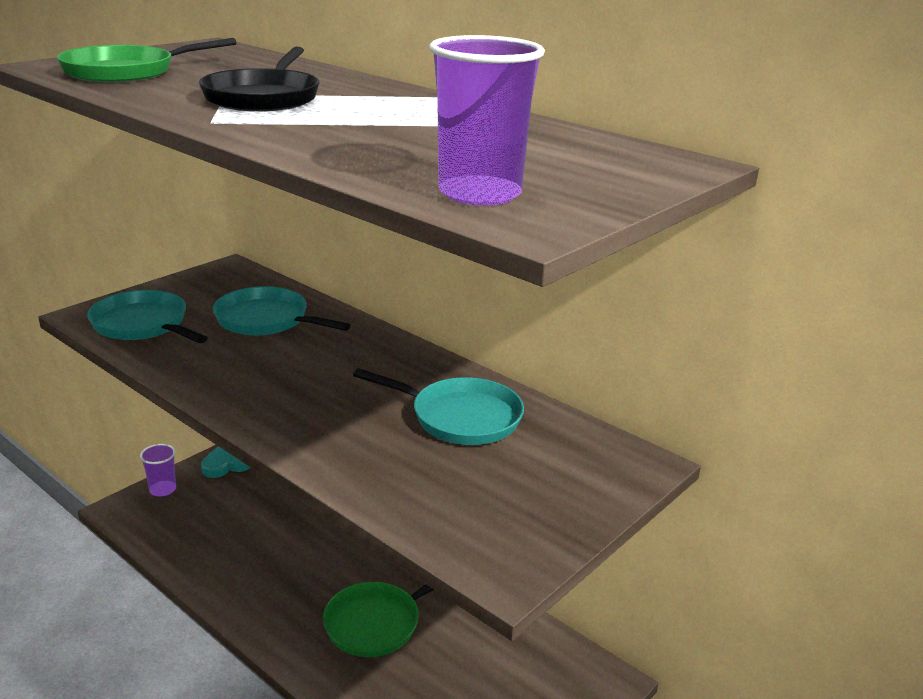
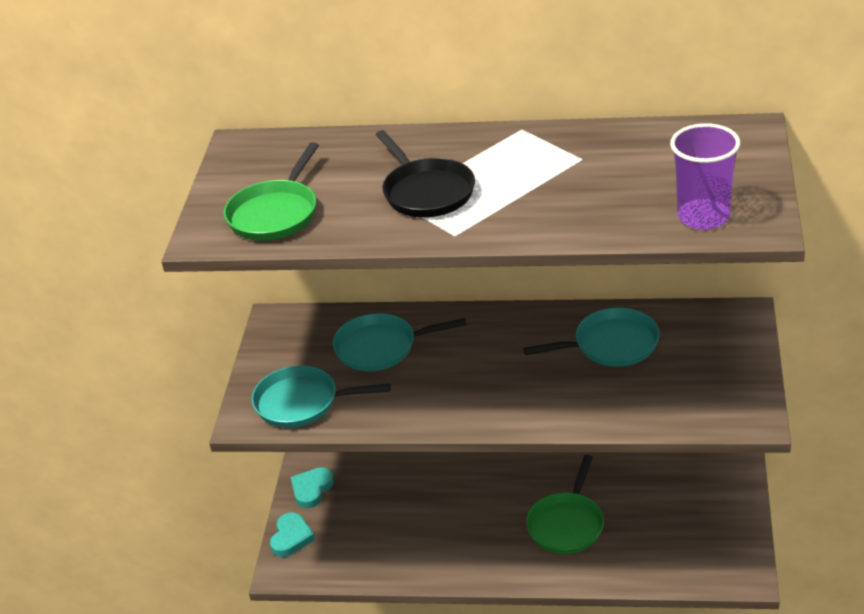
camera: 30 degrees left, 10 degrees up
purple cup [140,444,176,497] -> turquoise heart [270,512,315,557]

